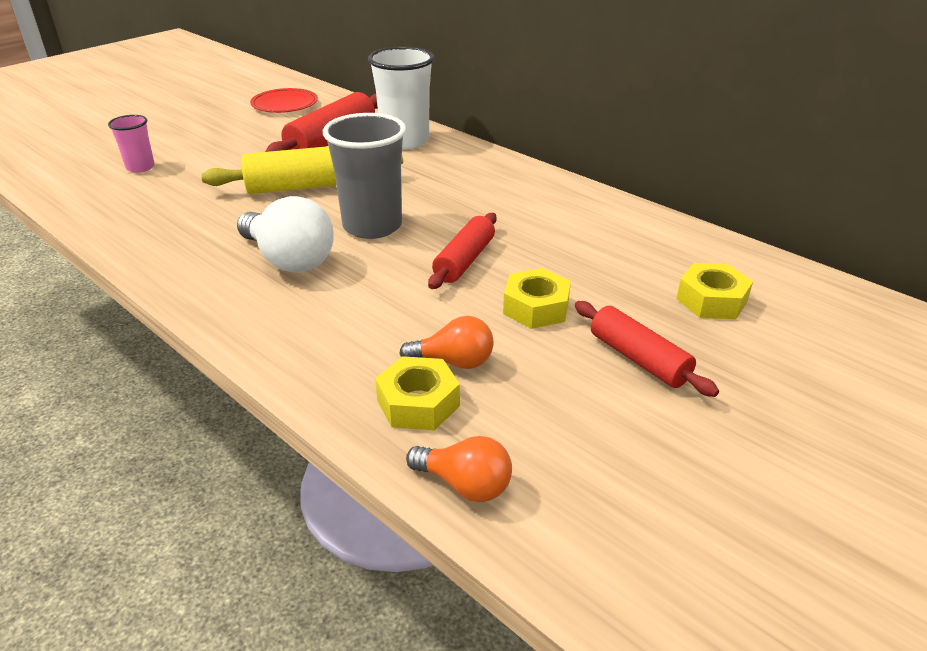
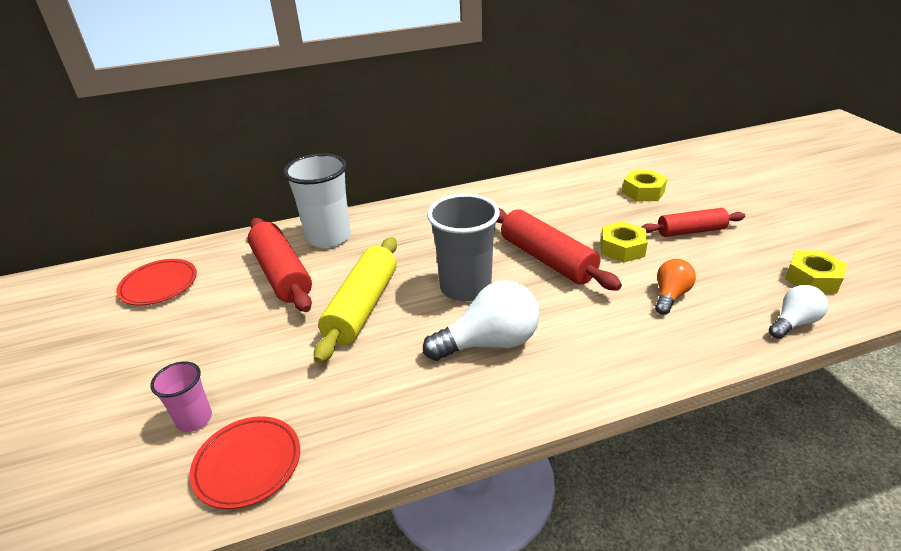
camera: 60 degrees left, 0 degrees up
yellow nut [375,356,460,430] -> yellow nut moved to [785,251,847,294]
orange light bulb [406,436,512,502] -> white light bulb [769,285,828,339]
red rolling pin [428,213,497,289] -> red rolling pin [496,208,622,291], size x1.54
none -> red plate [190,416,300,509]

